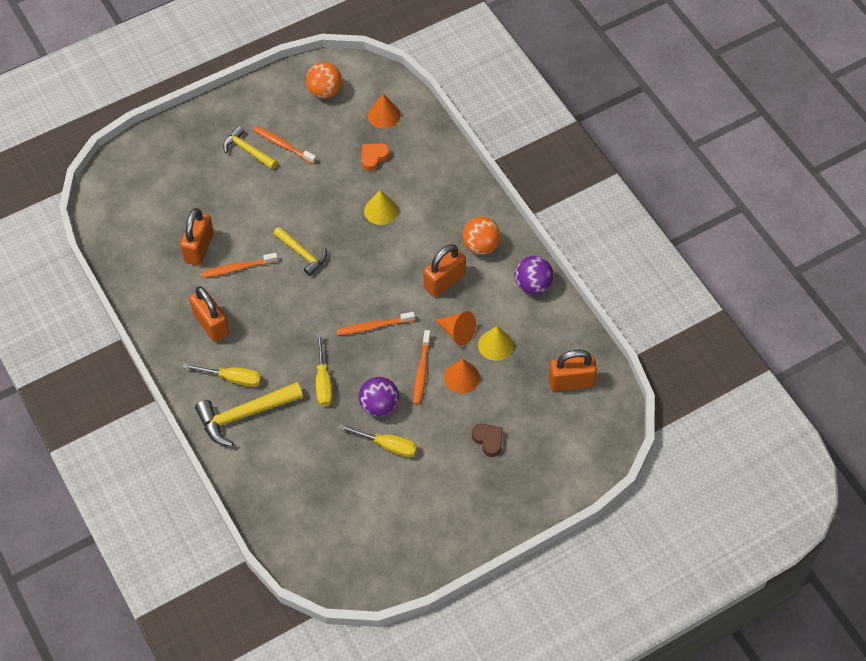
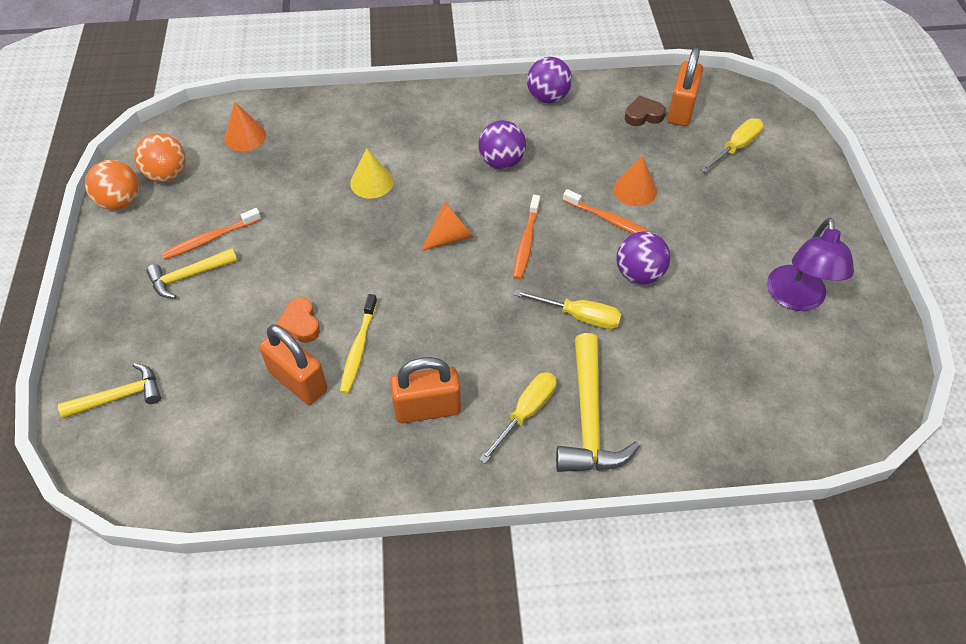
camera: 65 degrees left, 5 degrees down
orange toothbrush [201,253,278,278] -> yellow toothbrush [340,294,377,394]
yellow hammer [273,227,327,276] -> yellow hammer moved to [58,363,161,419]
yellow screwdriver [338,424,417,457] -> yellow screwdriver moved to [700,118,764,173]
orange heart [361,143,390,171] -> orange heart moved to [276,298,320,343]
orange padlock [423,244,466,297] -> purple ball [478,120,526,169]
orange cone [436,311,476,346] -> orange cone moved to [421,201,474,251]
orange ball [462,217,501,255] -> orange ball moved to [85,160,139,210]
brown heart [472,424,503,457] -> brown heart moved to [625,95,666,126]
yellow cone [478,326,513,361] -> none
none -> purple lamp [767,218,854,311]

